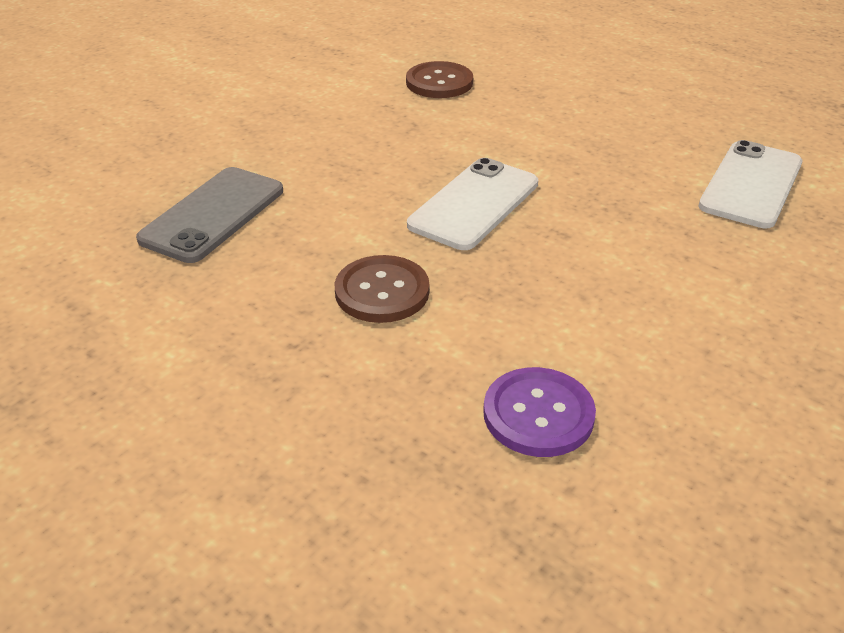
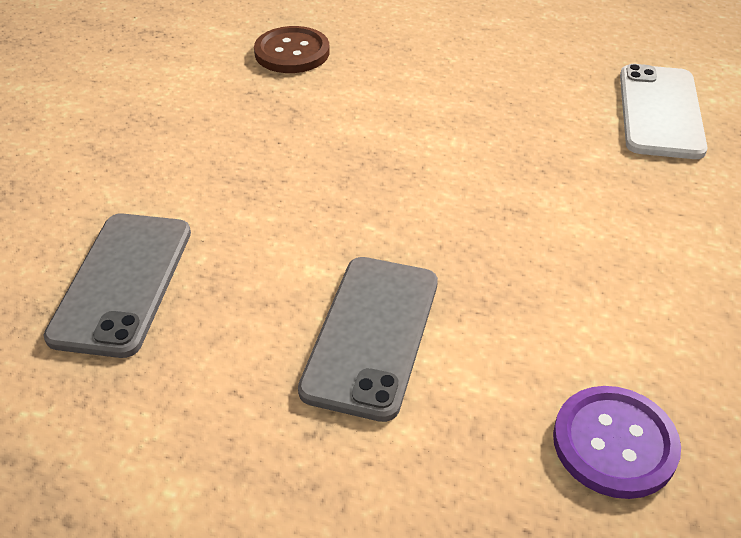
camera: 20 degrees left, 5 degrees up
brown button [335,255,429,323] -> grey phone [298,257,438,422]
white phone [407,158,538,250] -> none

